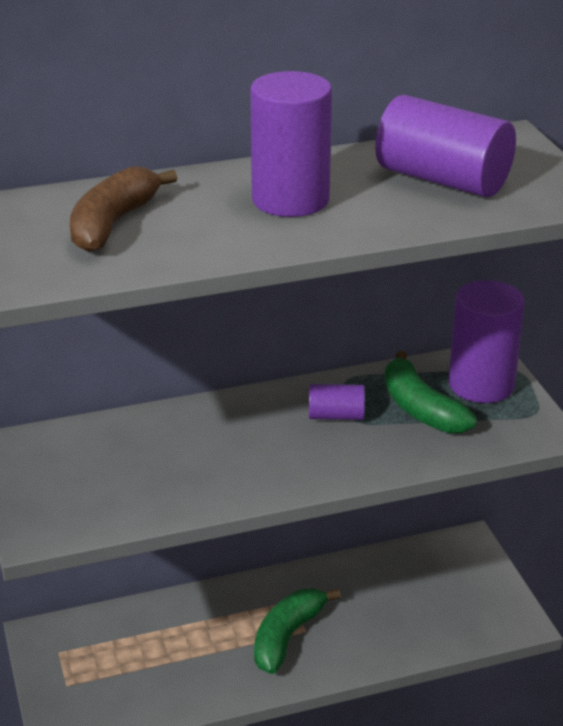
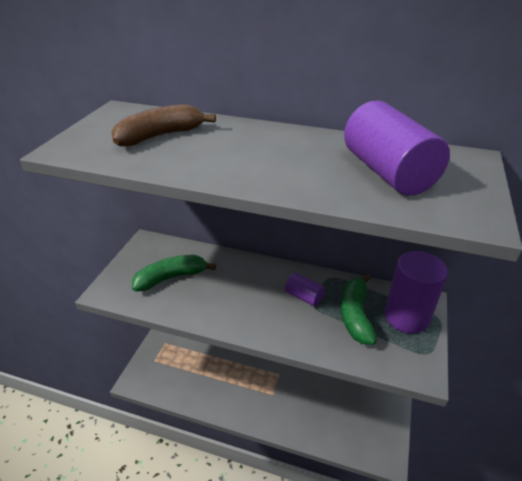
camera: 35 degrees right, 5 degrees up
purple cylinder [250,71,332,217] -> none
green banana [254,588,341,674] -> green banana moved to [132,255,216,291]

